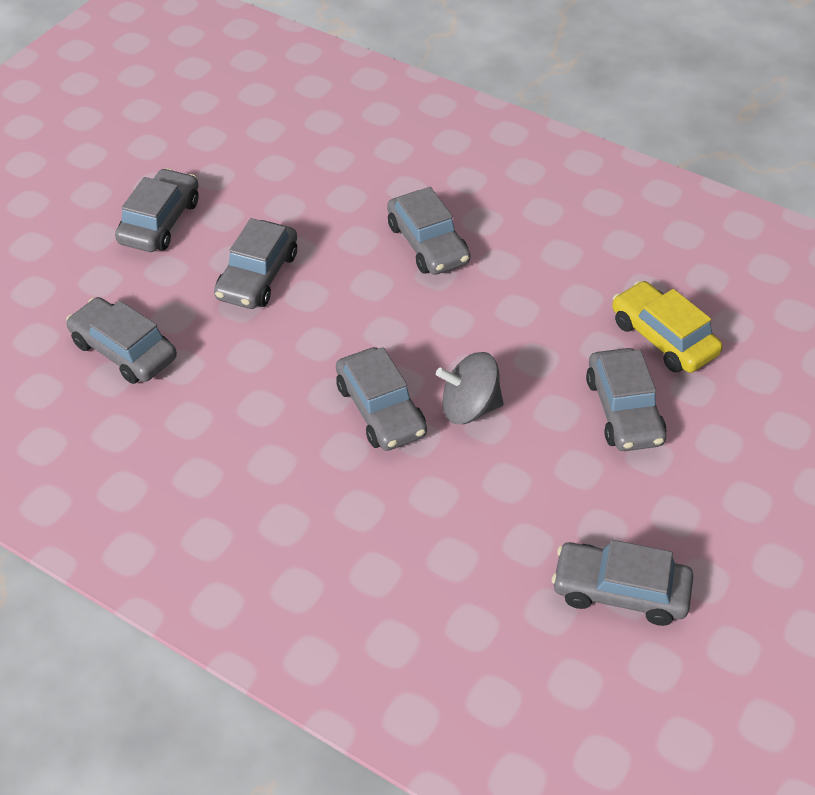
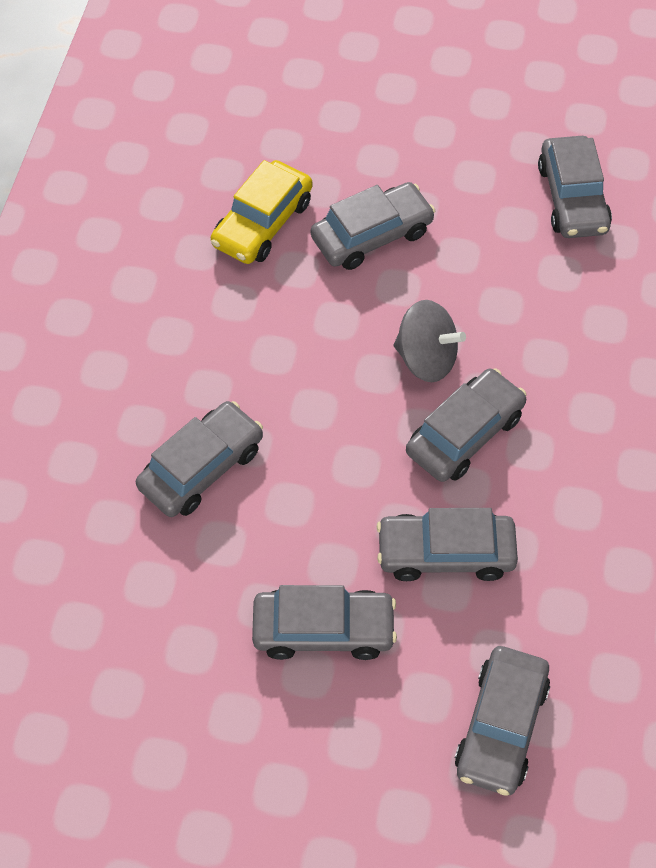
camera: 110 degrees left, 10 degrees up
grey car [115,168,199,252] -> grey car moved to [377,508,518,581]
grey spinning top [436,352,504,424] -> grey spinning top turned 45 degrees counterclockwise [394,300,466,382]

